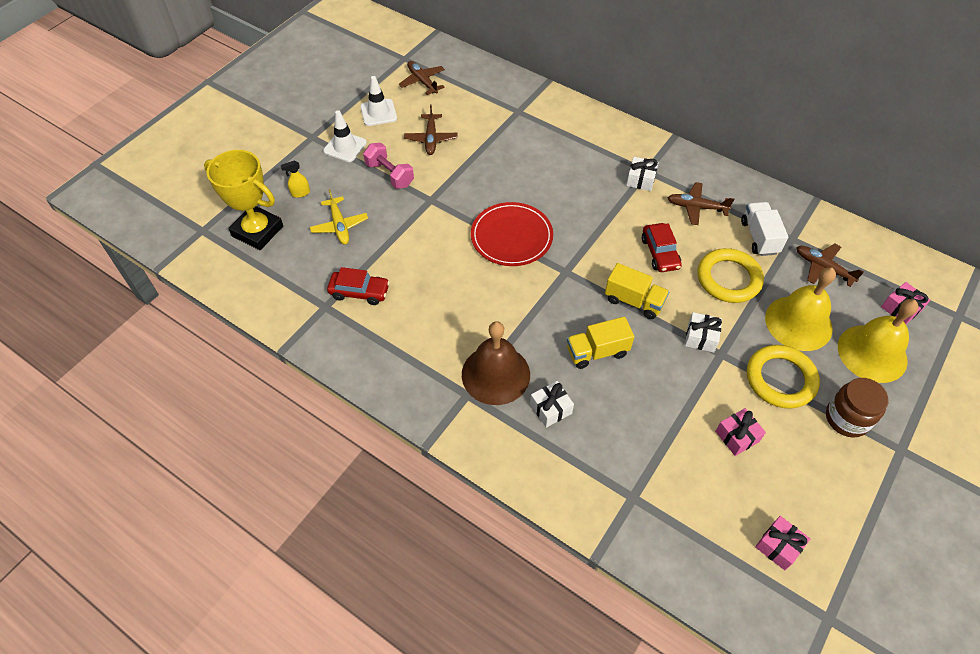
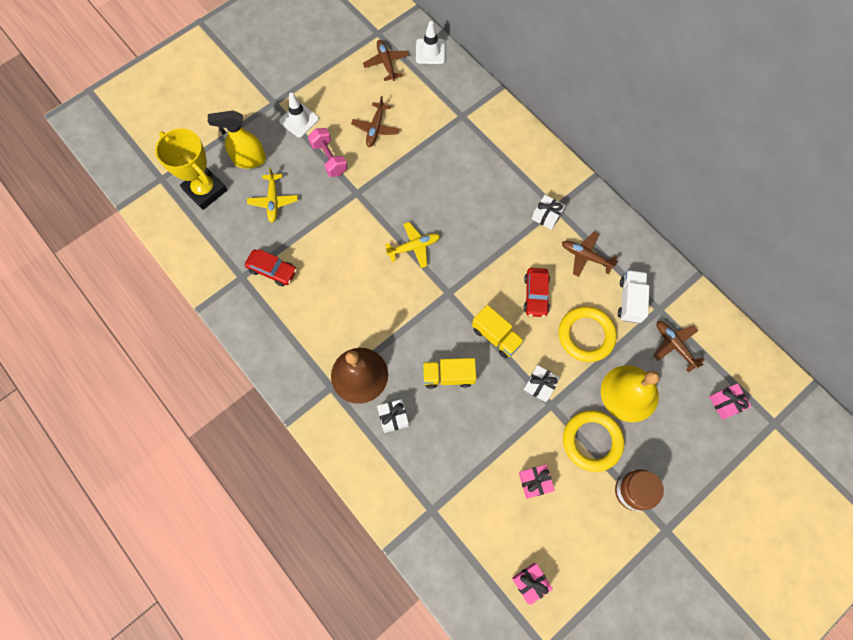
camera: 15 degrees right, 15 degrees up
yellow spray bottle [281,161,310,198] -> yellow spray bottle [208,110,266,169], size x2.02
white traffic cone [360,76,397,126] -> white traffic cone moved to [416,21,445,64]
red plate [471,202,553,266] -> yellow plane [385,222,440,268]
yellow bell [838,299,918,383] -> none

